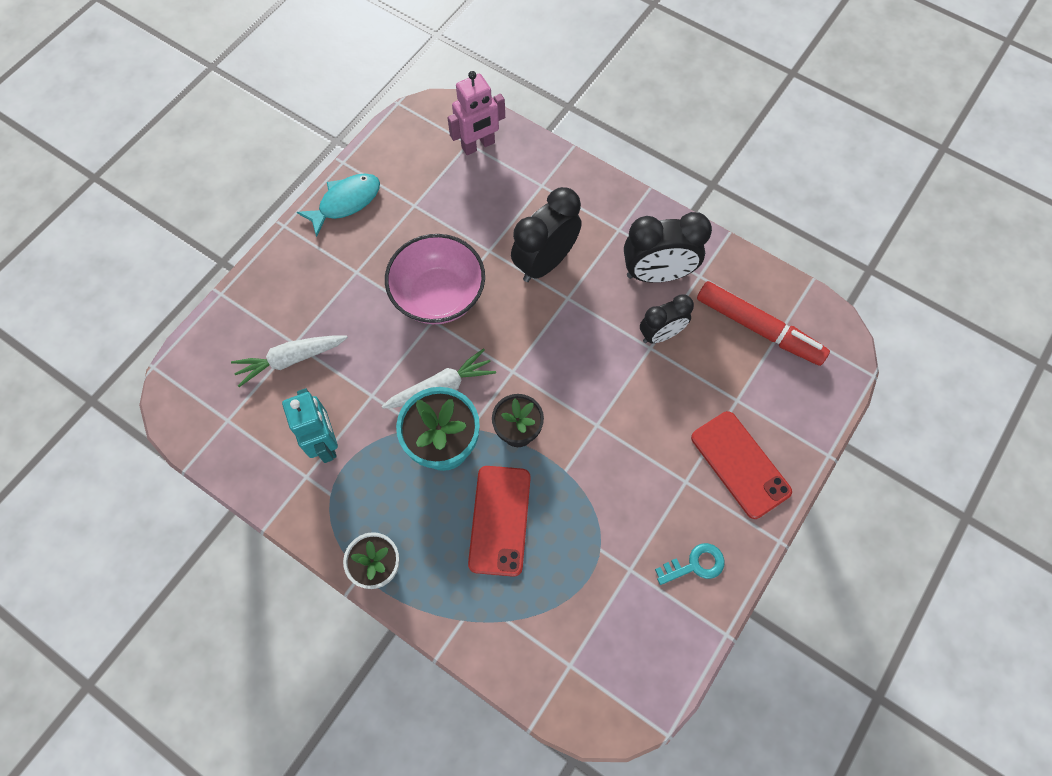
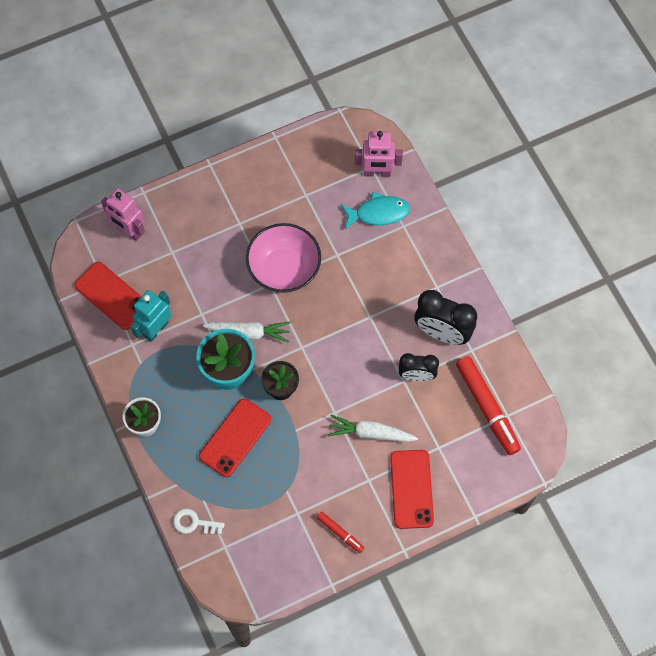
camera: 30 degrees right, 0 degrees up
white carrot [231,335,348,387] -> white carrot moved to [328,414,418,442]
turquoise robot [282,388,338,463] -> turquoise robot turned 150 degrees counterclockwise [130,290,171,342]
turquoise fish [297,173,380,237] -> turquoise fish moved to [341,192,410,229]
black clock [511,187,582,282] -> none
turquoise key [655,543,725,585] -> red marker [317,512,364,553]
none -> red phone [74,262,141,330]
none -> pink robot [101,188,145,241]
none -> white key [173,508,225,535]

